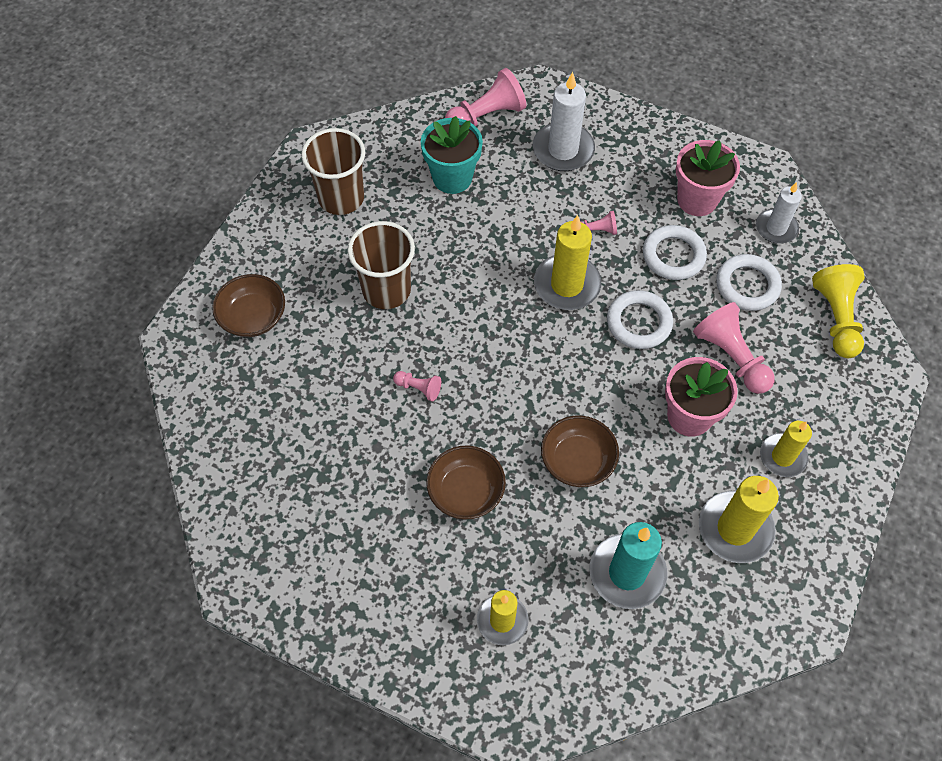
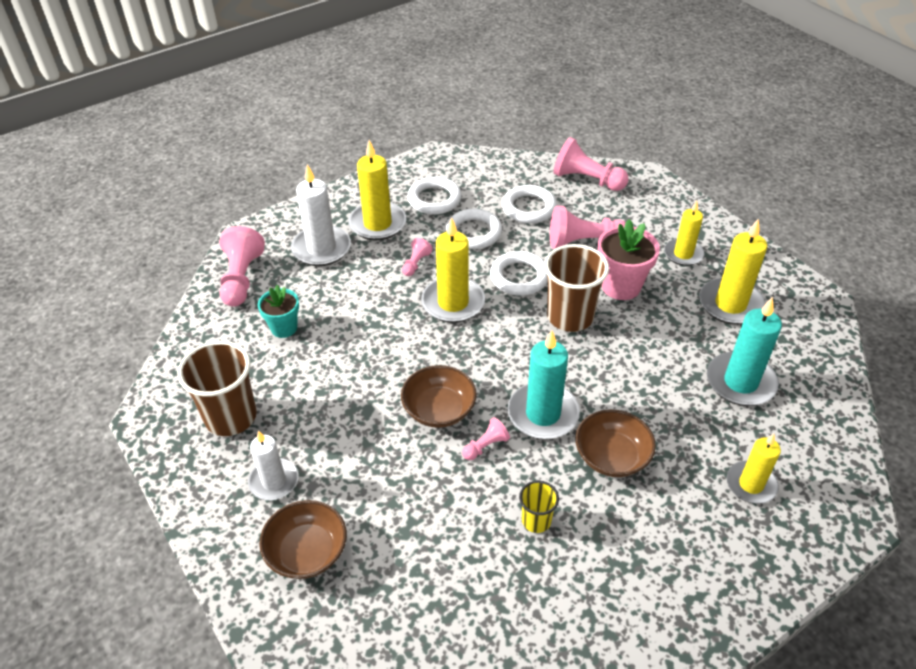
camera: 60 degrees left, 15 degrees down
brown cup [347,221,415,309] -> brown cup moved to [544,244,609,332]
turquoise flower pot [421,116,483,194] -> turquoise flower pot [258,285,299,338], size x0.65
brown bowl [541,415,619,487] -> brown bowl moved to [401,365,477,428]
pink flower pot [676,140,740,216] -> white ring [407,177,462,215]
white candle [756,182,802,244] -> white candle moved to [248,430,298,500]
yellow pawn [812,264,865,358] -> pink pawn [553,137,629,191]
none -> yellow candle [348,140,406,240]
none -> turquoise candle [508,330,580,439]
none -> yellow cup [519,481,559,533]

